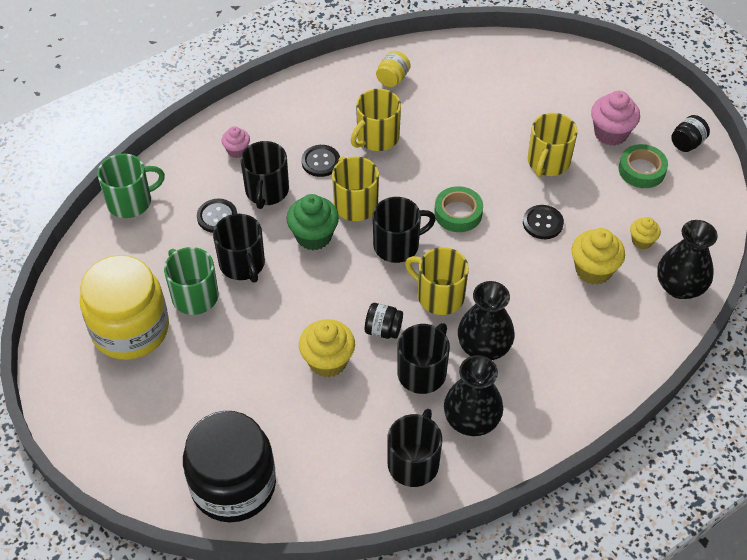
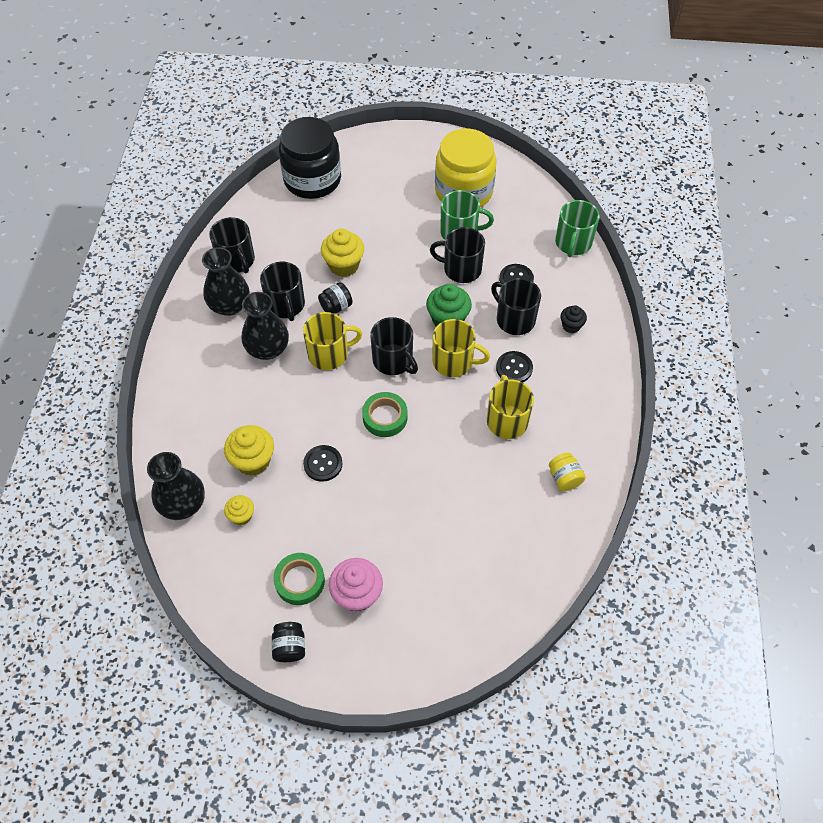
camera: 130 degrees right, 5 degrees up
pink cupcake [222,126,250,158] -> black cupcake [561,306,587,333]
black mug [373,197,436,263] -> black mug turned 60 degrees counterclockwise [370,317,418,375]
yellow mug [528,113,578,177] -> none

